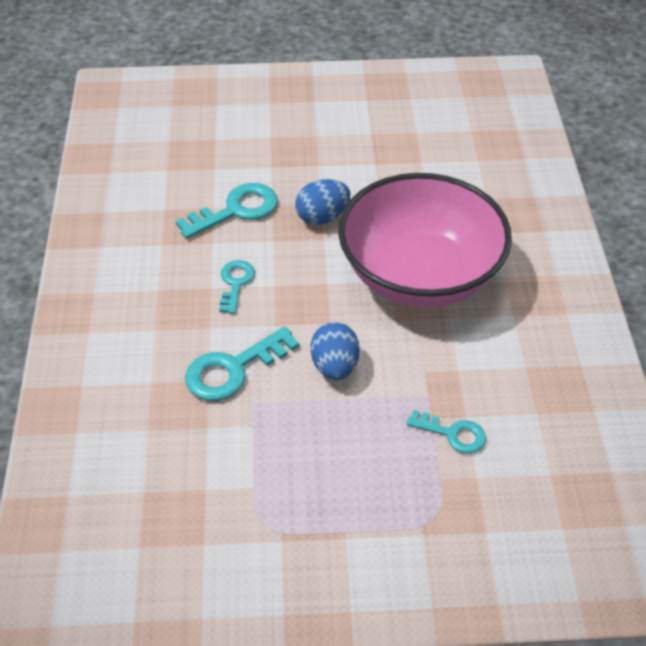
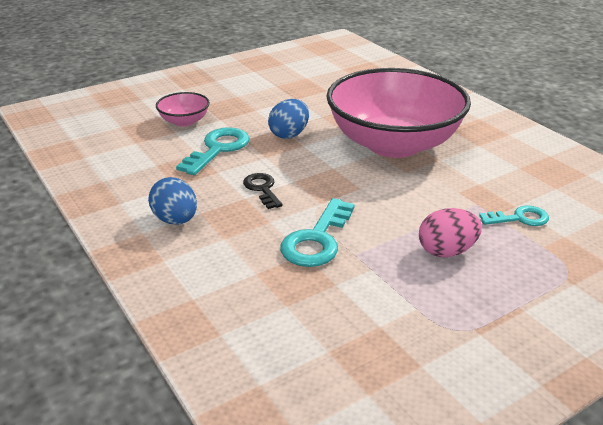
camera: 30 degrees left, 15 degrees down
turquoise key [219,260,255,314] -> black key [243,173,283,209]
blue egg [310,322,360,380] -> blue egg moved to [148,177,197,225]
none -> pink bowl [156,92,210,127]
none -> pink egg [419,208,482,257]

